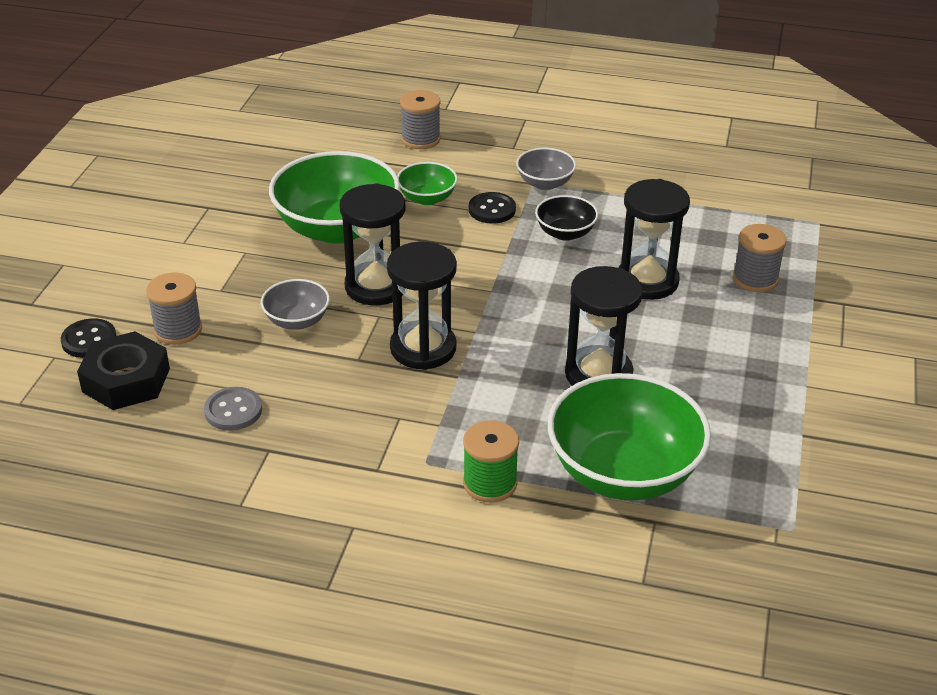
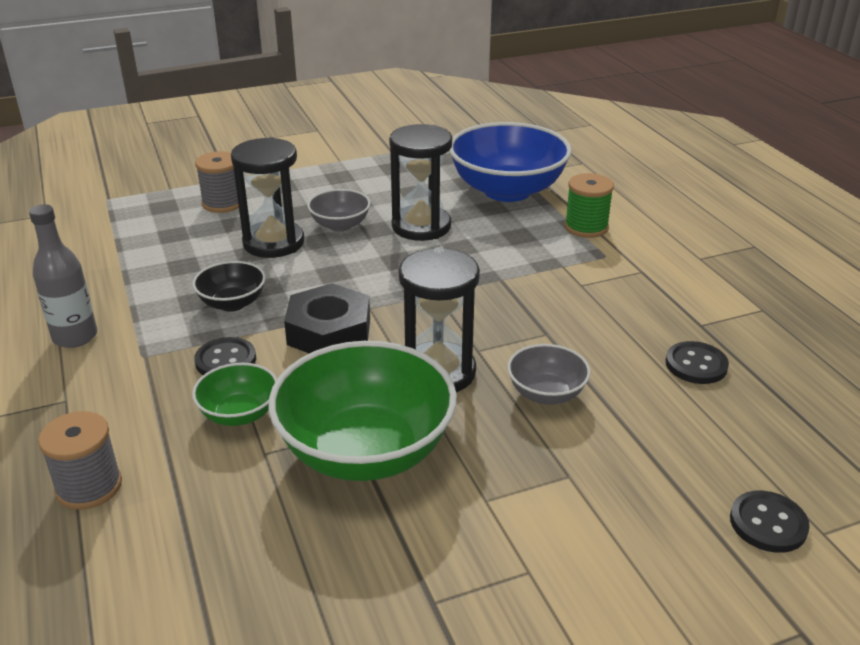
camera: 125 degrees left, 5 degrees down
black nut [77,331,170,410] -> black nut moved to [284,283,370,354]
grey spool [146,273,202,345] -> none
grey button [204,387,262,431] -> black button [666,341,729,384]
black hourglass [387,242,457,370] -> none
grey bowl [516,148,576,190] -> grey bowl moved to [307,189,370,232]
green bowl [548,373,711,500] -> blue bowl [449,122,572,202]
none -> grey bottle [29,204,97,348]

